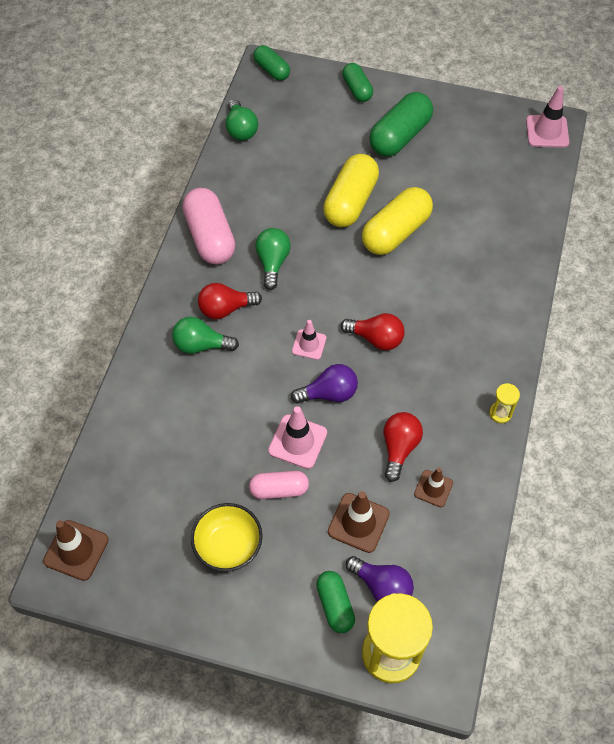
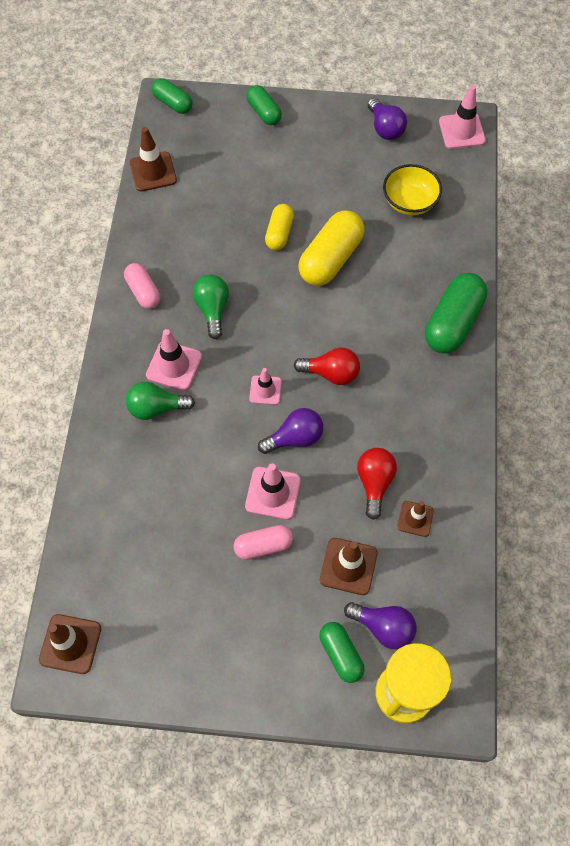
camera: 10 degrees left, 5 degrees up
pink capsule [183,188,236,264] -> pink capsule [124,263,160,309], size x0.59
yellow bowl [191,503,263,572] -> yellow bowl moved to [383,164,442,215]
red light bulb [198,283,262,319] -> pink traffic cone [146,329,202,391]
green light bulb [226,99,258,141] -> brown traffic cone [130,127,177,192]
yellow capsule [323,154,379,227] -> yellow capsule [265,204,294,250], size x0.59
green capsule [369,92,433,157] -> green capsule moved to [425,273,487,354]
yellow hourglass [489,383,520,423] -> none
none -> purple light bulb [368,98,407,140]

